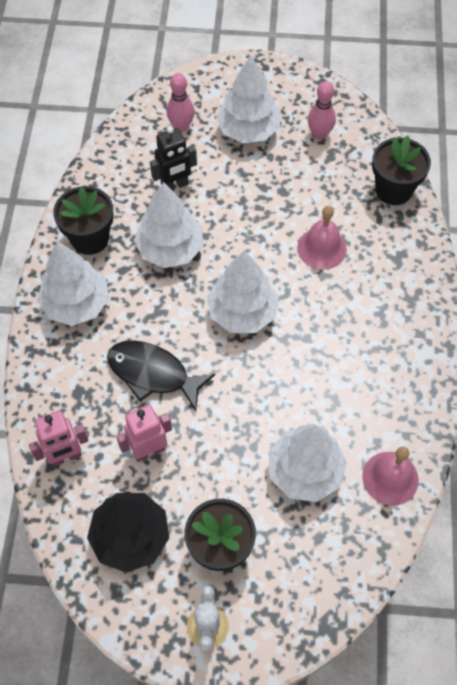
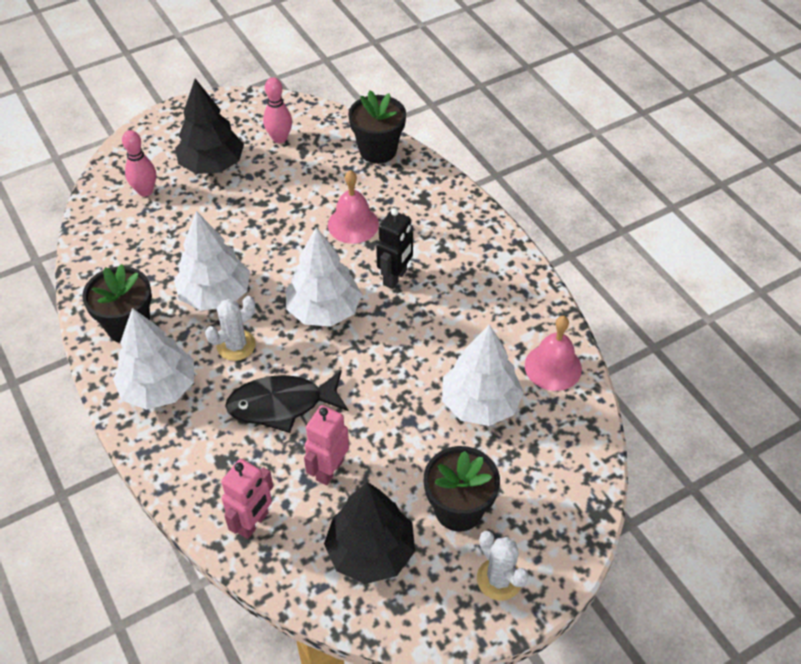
camera: 35 degrees left, 10 degrees down
black robot [150,126,197,191] -> black robot moved to [376,208,413,289]
white tree [216,56,280,143] -> black tree [175,79,244,174]
none -> white cactus [205,296,256,361]

